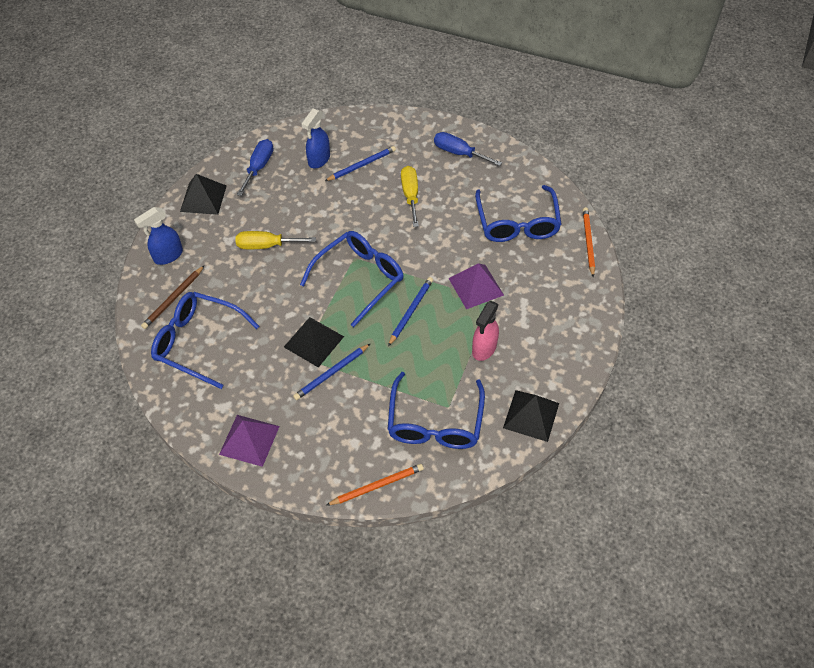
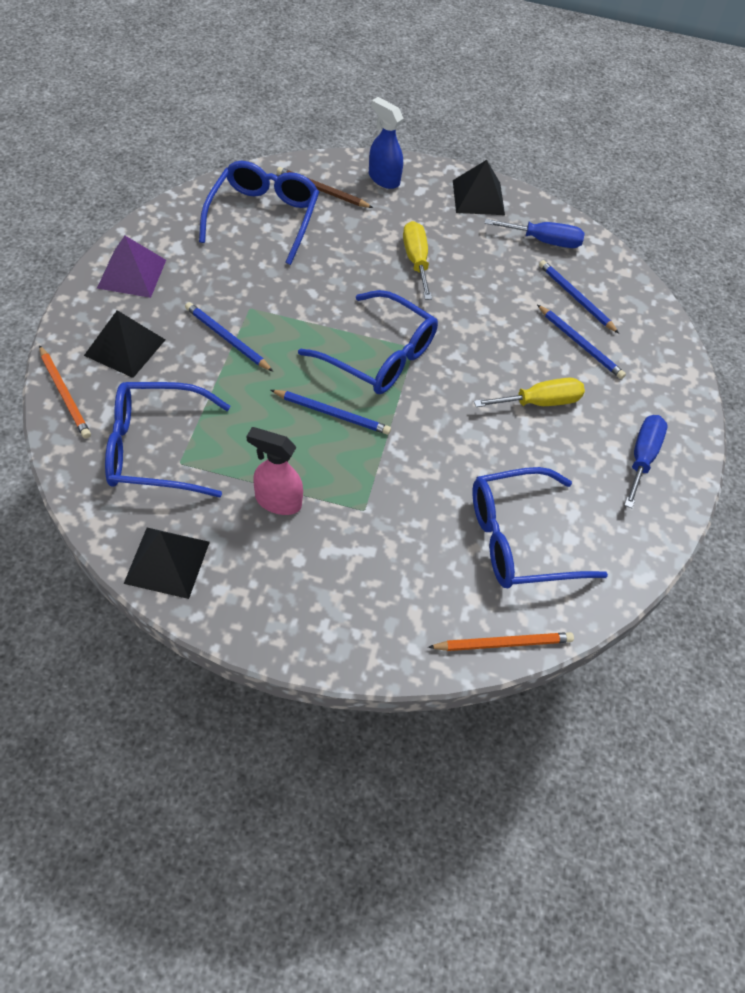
camera: 75 degrees right, 0 degrees up
black pyramid [284,317,344,367] -> black pyramid moved to [84,310,165,378]
blue spray bottle [301,109,330,168] -> blue pencil [539,260,619,333]
purple pyramid [448,263,504,309] -> none

